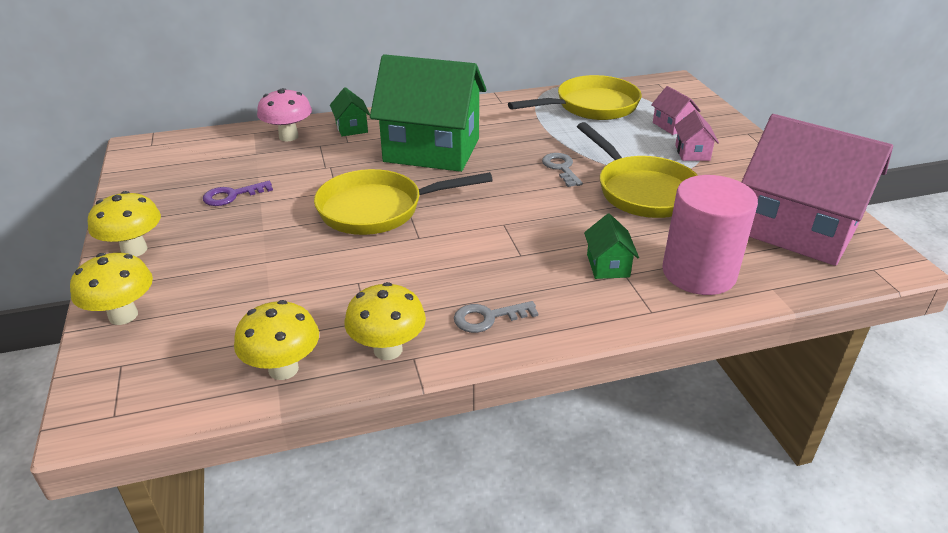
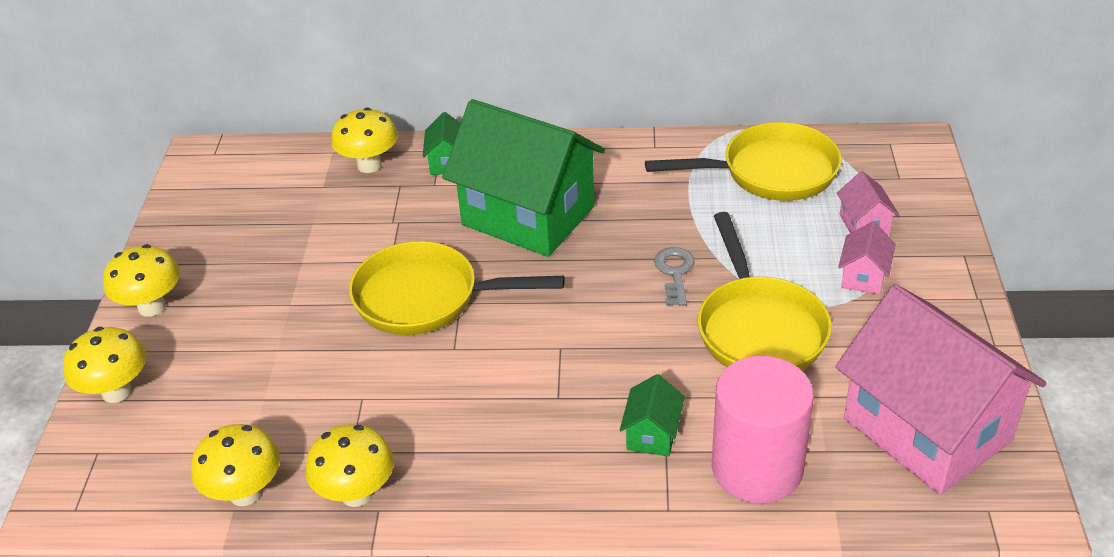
camera: 20 degrees right, 5 degrees up
purple key [203,181,273,206] -> none
pink mushroom [257,88,312,141] -> yellow mushroom [331,107,398,173]
grey key [454,301,538,333] -> none

